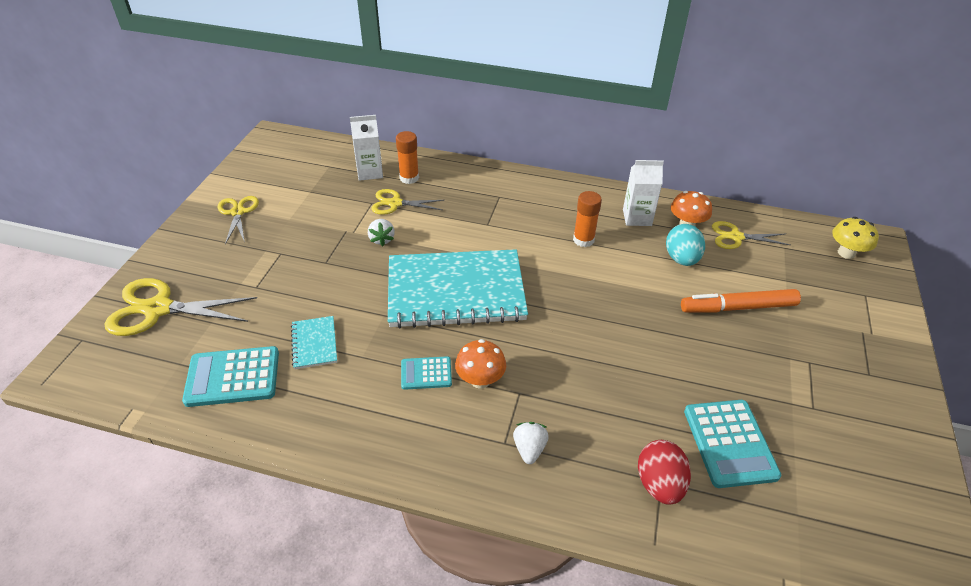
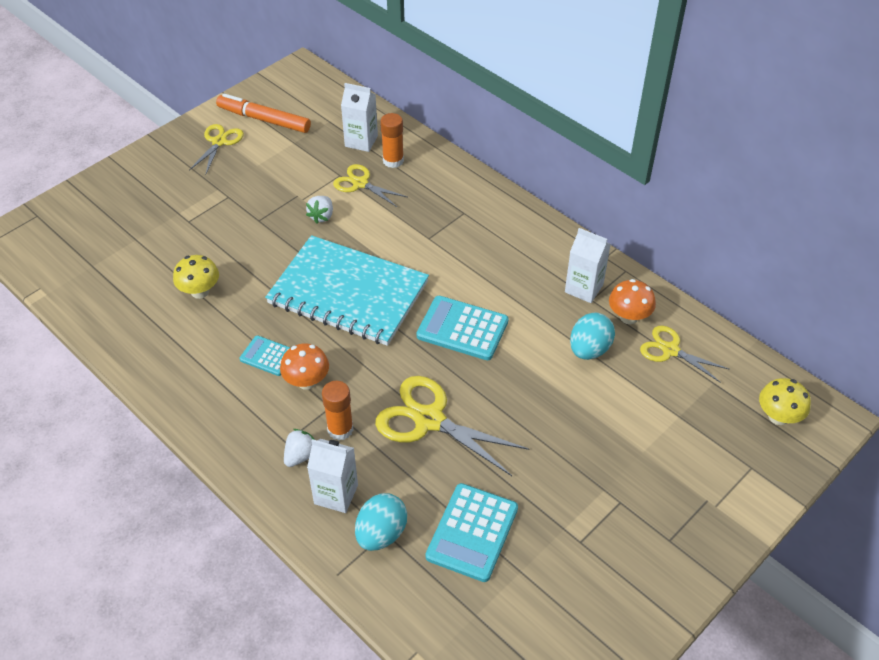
camera: 30 degrees right, 5 degrees up
yellow scissors [104,278,257,336] -> yellow scissors moved to [375,376,529,476]
turquoise calculator [182,346,279,407] -> turquoise calculator moved to [416,296,509,360]
turquoise notebook [291,316,337,369] -> yellow mushroom [173,255,219,299]
orange glue stick [573,191,602,247] -> orange glue stick moved to [322,381,354,440]
red egg [638,440,691,505] -> turquoise egg [355,493,407,551]
orange marker [681,289,801,313] -> orange marker moved to [216,94,311,133]
none -> white carton [307,439,358,513]

